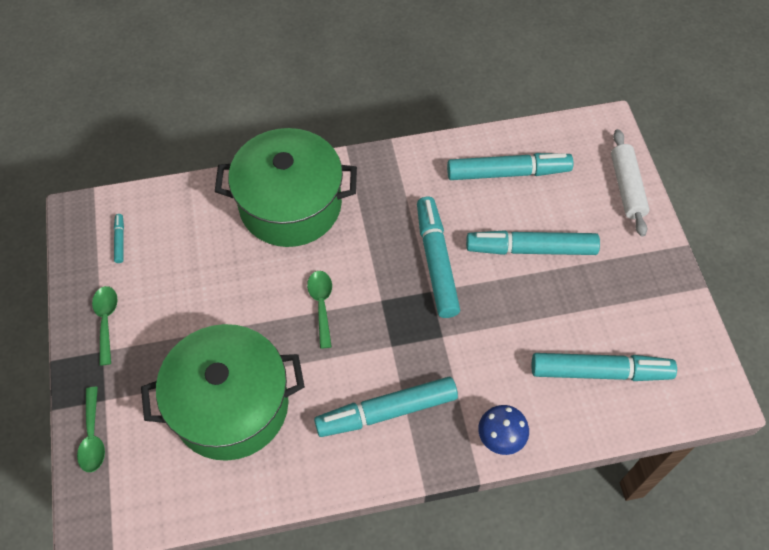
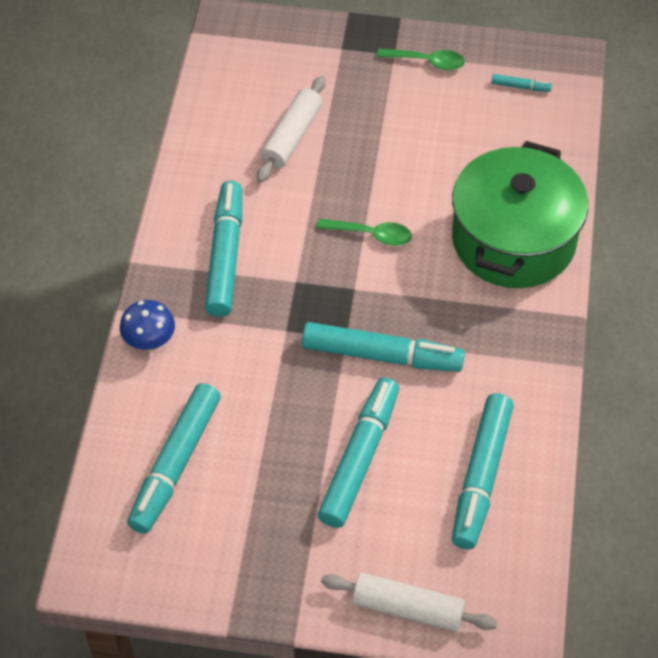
camera: 110 degrees right, 5 degrees down
green spoon [77,387,105,472] -> none
green pot [141,324,305,461] -> white rolling pin [257,76,326,182]

